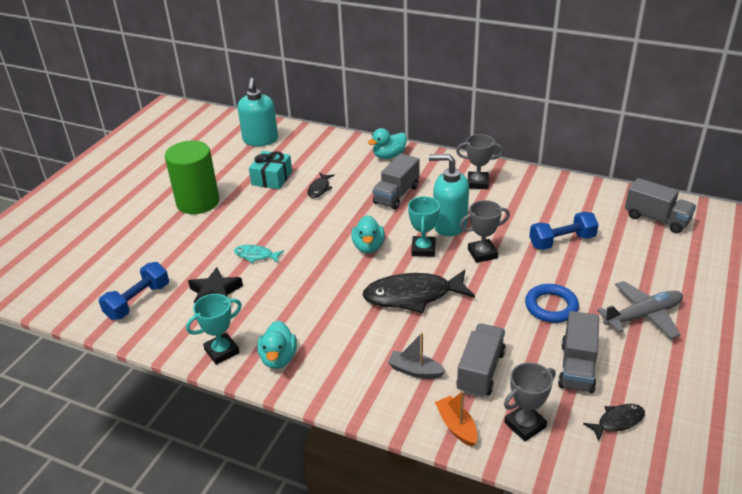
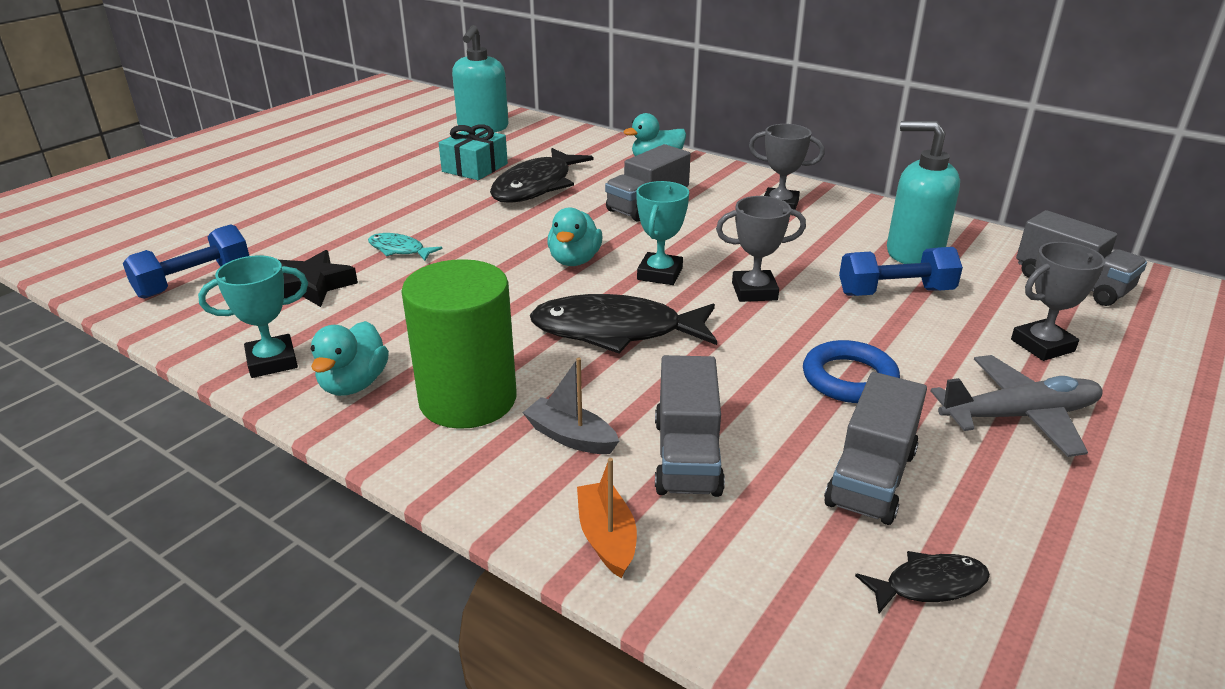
camera: 10 degrees right, 5 degrees down
green cylinder [165,141,219,214] -> green cylinder moved to [401,259,517,429]
black fish [307,173,335,198] -> black fish [490,148,593,203], size x2.04
turquoise soap dispenser [429,154,469,236] -> turquoise soap dispenser moved to [887,121,960,264]
grey truck [456,323,506,398] -> grey truck turned 150 degrees clockwise [655,355,725,497]
grey trophy [504,362,556,441] -> grey trophy moved to [1011,242,1105,361]

